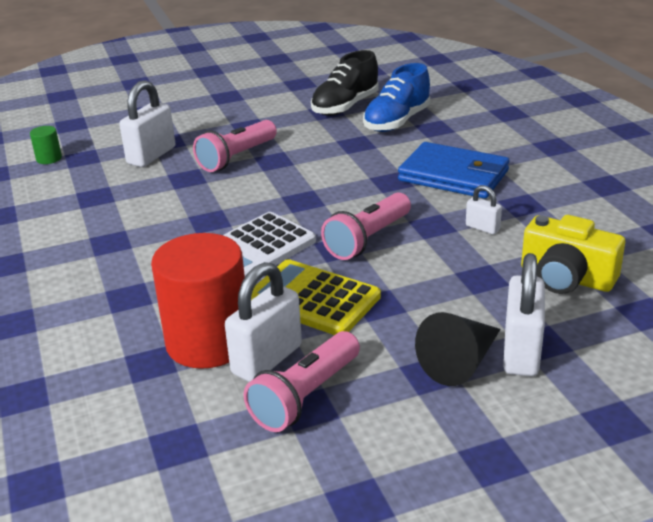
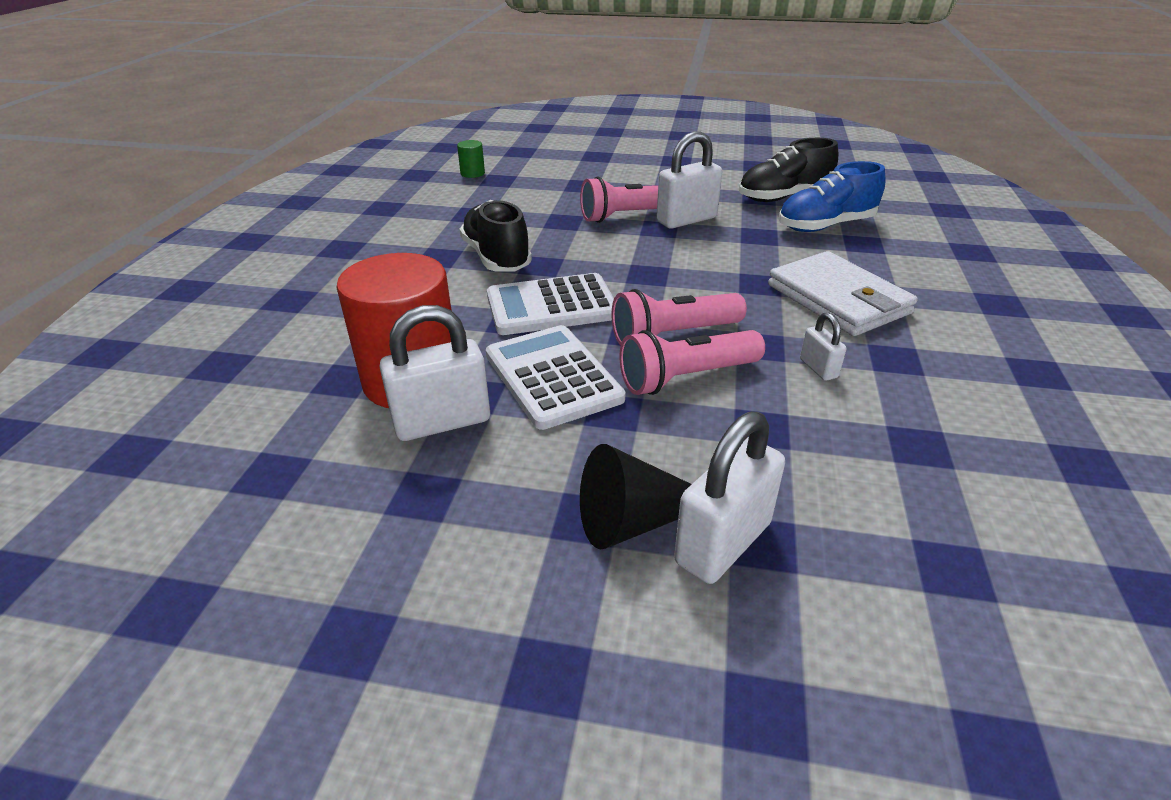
camera: 30 degrees right, 5 degrees up
white padlock [119,80,175,167] -> white padlock moved to [657,131,722,229]
pink flashlight [243,331,360,432] -> pink flashlight moved to [619,330,765,395]
yellow calculator [251,259,381,335] -> white calculator [486,325,626,430]
blue wallet [398,142,509,199] -> white wallet [768,251,918,336]
yellow camera [521,215,625,294] -> none
none -> black shoe [459,200,532,272]

